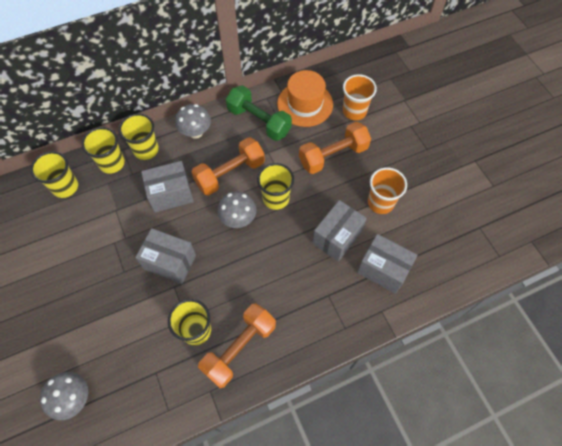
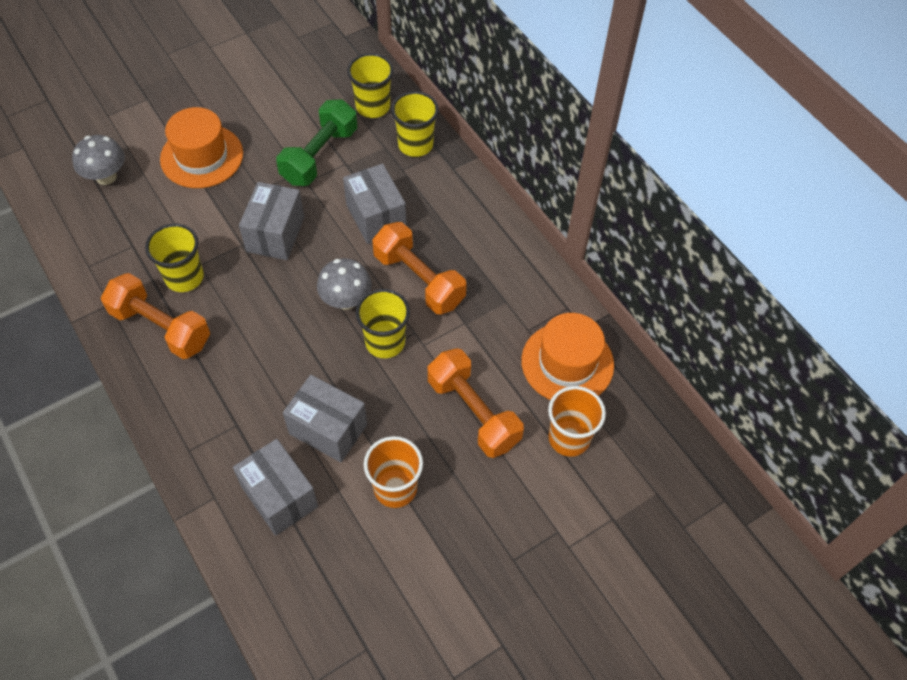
camera: 80 degrees right, 5 degrees down
yellow cup [119,113,159,160] -> none
grey mushroom [175,104,211,139] -> none
green dumbbell [226,85,292,141] -> green dumbbell moved to [276,99,357,186]
grey box [357,234,417,294] -> grey box turned 60 degrees counterclockwise [233,439,318,536]
none -> orange hat [160,107,243,188]

